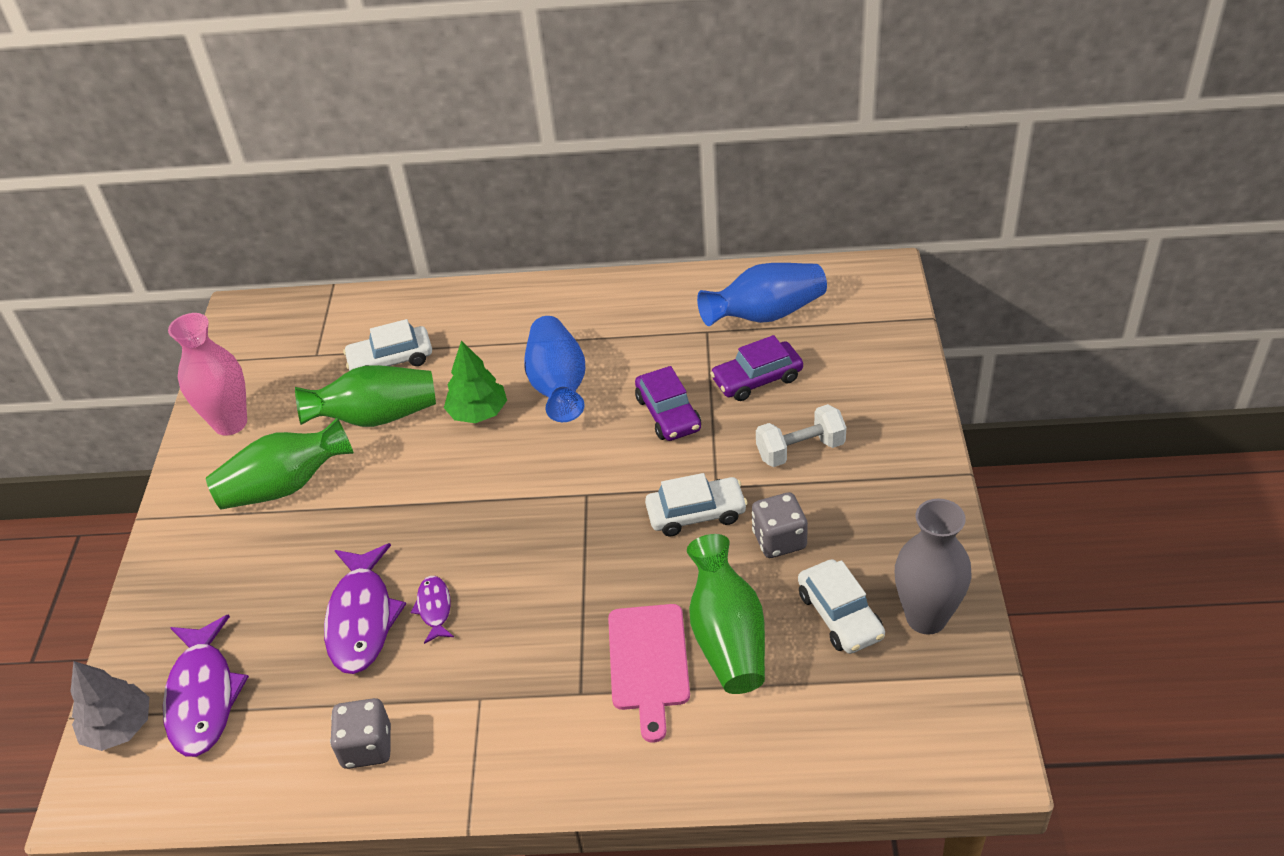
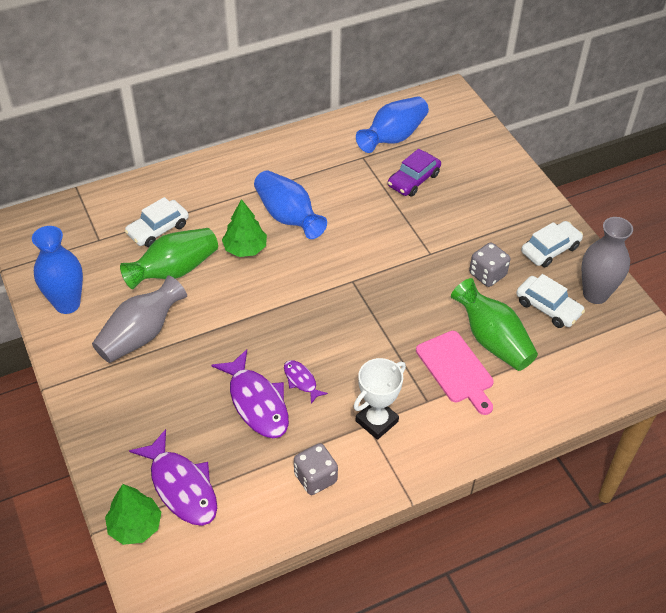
camera: 30 degrees left, 5 degrees up
grey tree [70,661,150,751] -> green tree [105,484,161,545]
pink vase [168,313,247,436] -> blue vase [32,226,83,314]
green vase [206,418,354,510] -> grey vase [92,275,187,363]
purple car [635,366,701,441] -> none
white car [645,473,748,537] -> white car moved to [521,221,583,267]
white dumbbell [756,404,847,467] -> none
none -> white trophy [353,358,406,440]

